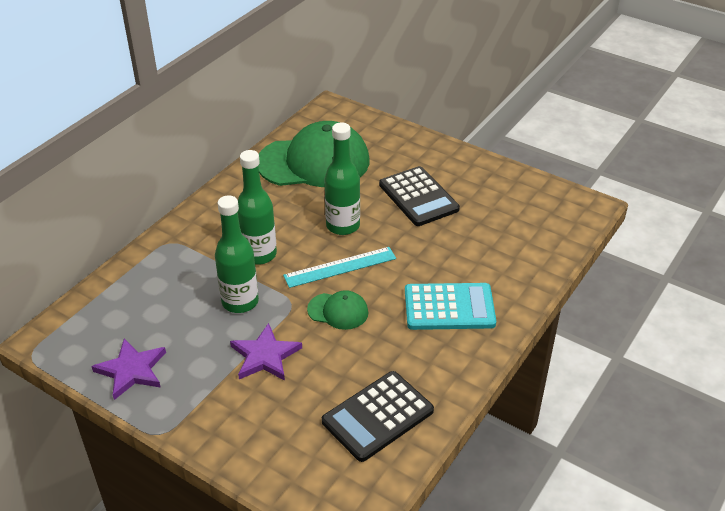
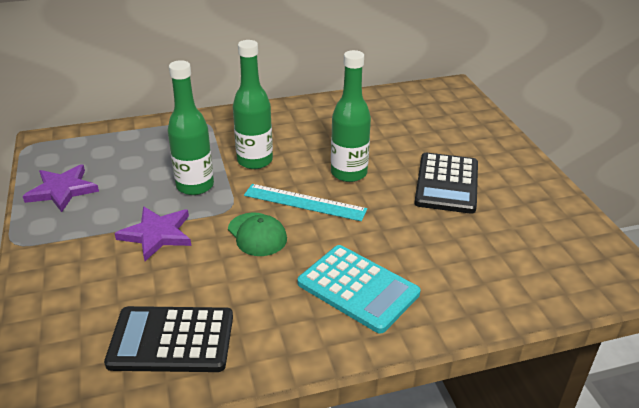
camera: 40 degrees right, 5 degrees down
green cap [259,121,369,187] -> none

